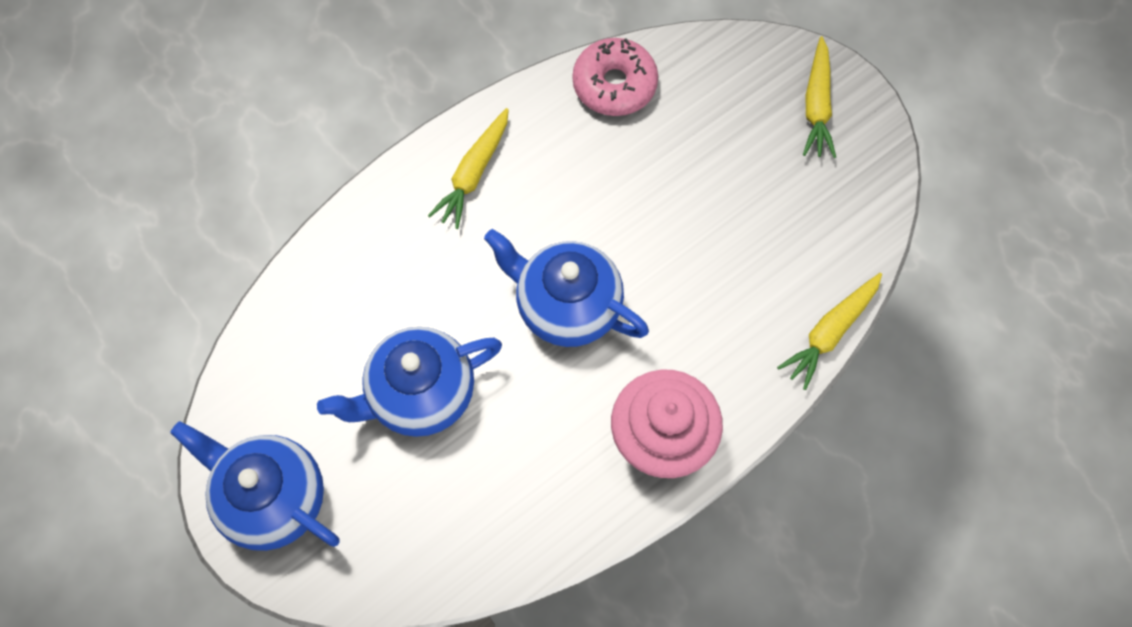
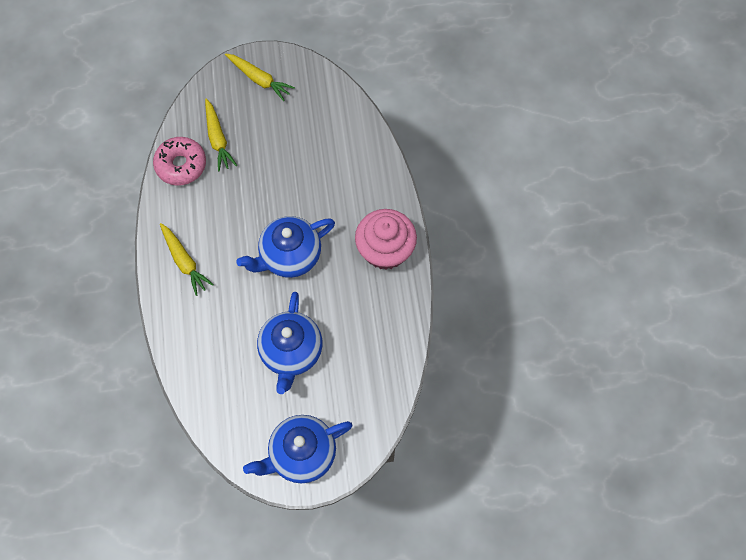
camera: 60 degrees left, 0 degrees up
yellow carrot [777,273,882,390] -> yellow carrot moved to [205,98,237,171]

